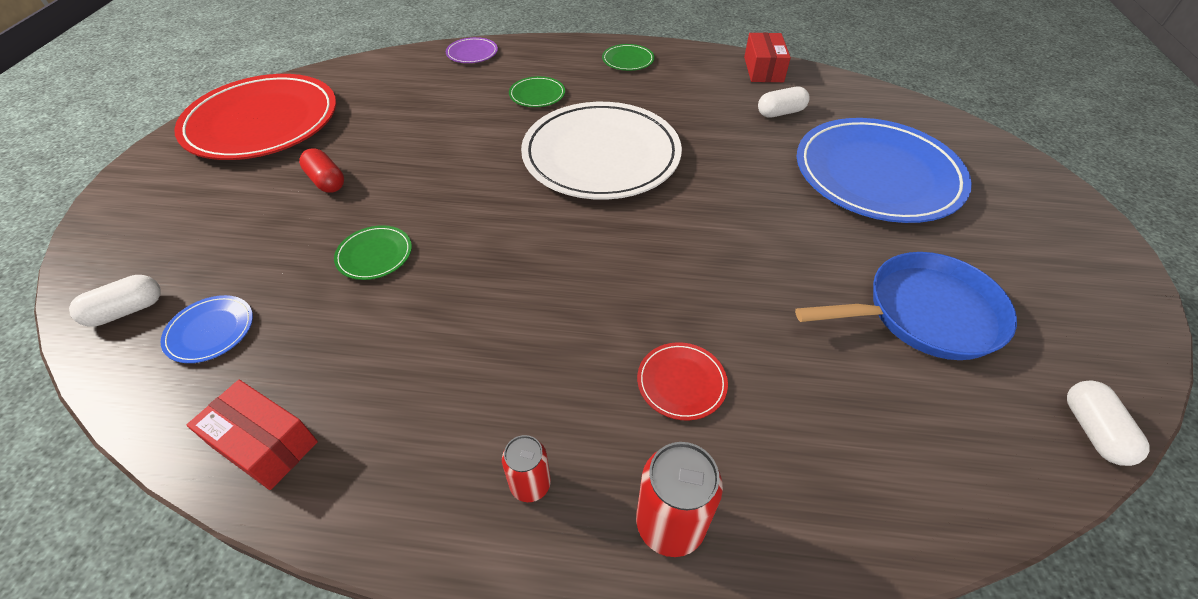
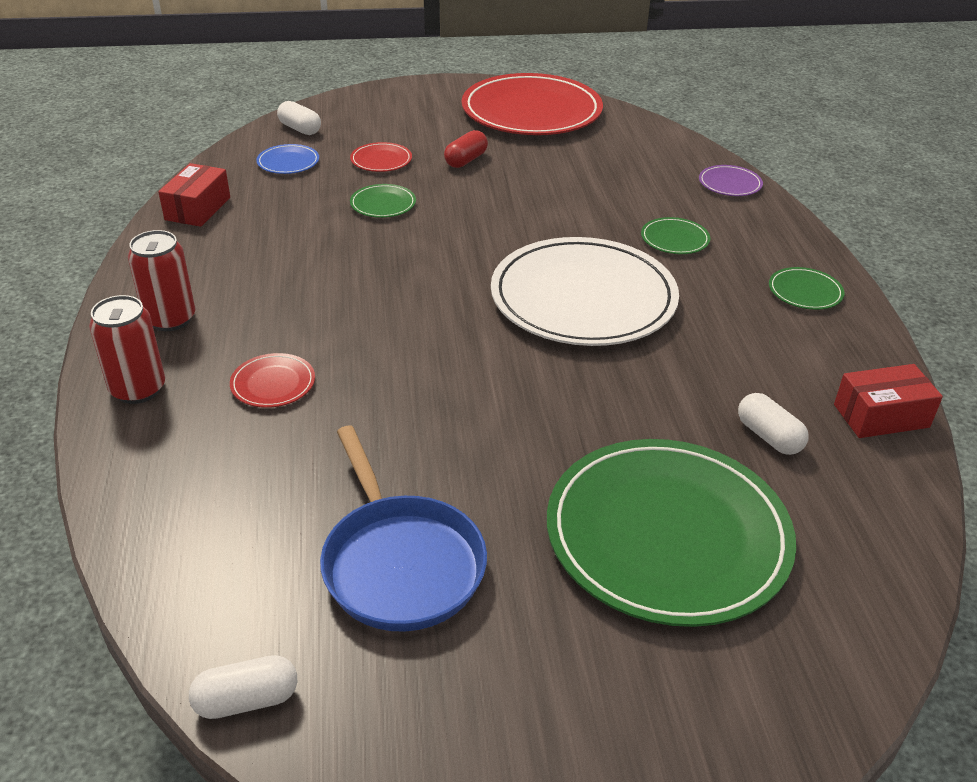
camera: 75 degrees right, 10 degrees down
red can [502,435,551,502] -> red can [128,230,195,331], size x1.61
blue plate [797,118,972,223] -> green plate [547,439,796,627]
none -> red plate [350,142,412,172]

